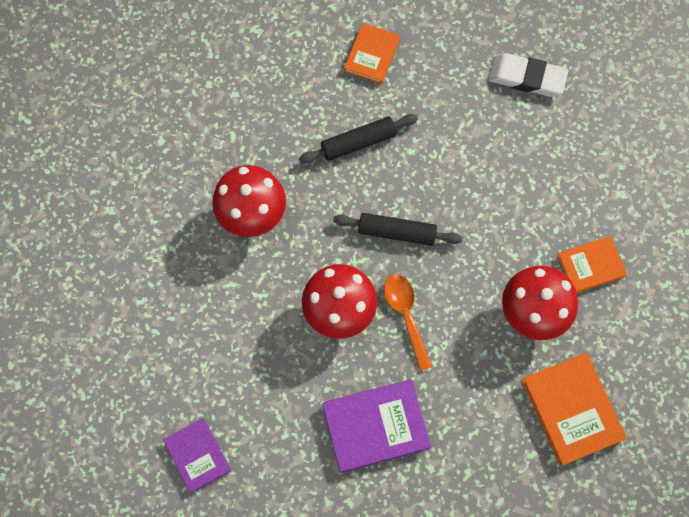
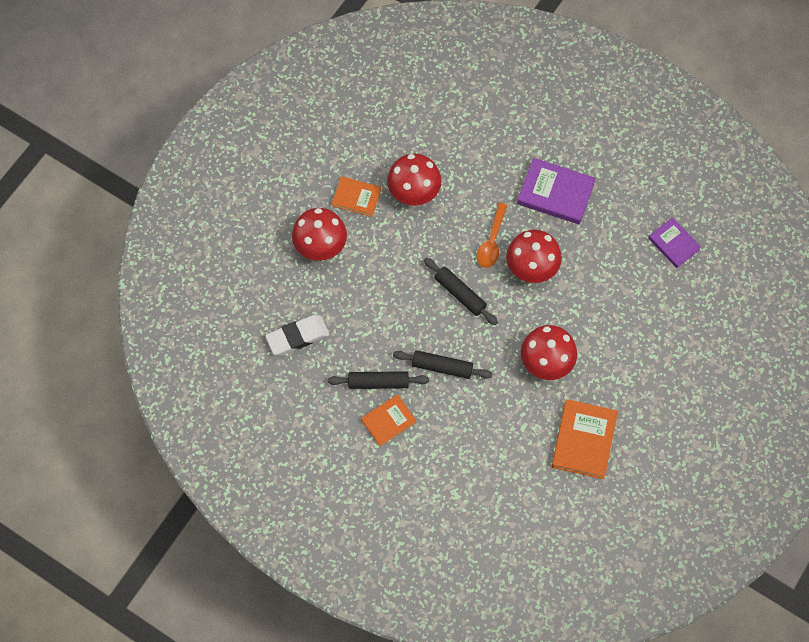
camera: 145 degrees left, 5 degrees down
purple book [163,418,231,493] -> purple book turned 45 degrees counterclockwise [648,217,701,268]
white eraser [488,53,568,97] -> white eraser turned 75 degrees counterclockwise [265,315,330,355]
orange book [522,353,627,466] -> orange book moved to [552,399,618,479]
none -> red mushroom [292,208,347,261]
none -> black rolling pin [328,371,429,389]

